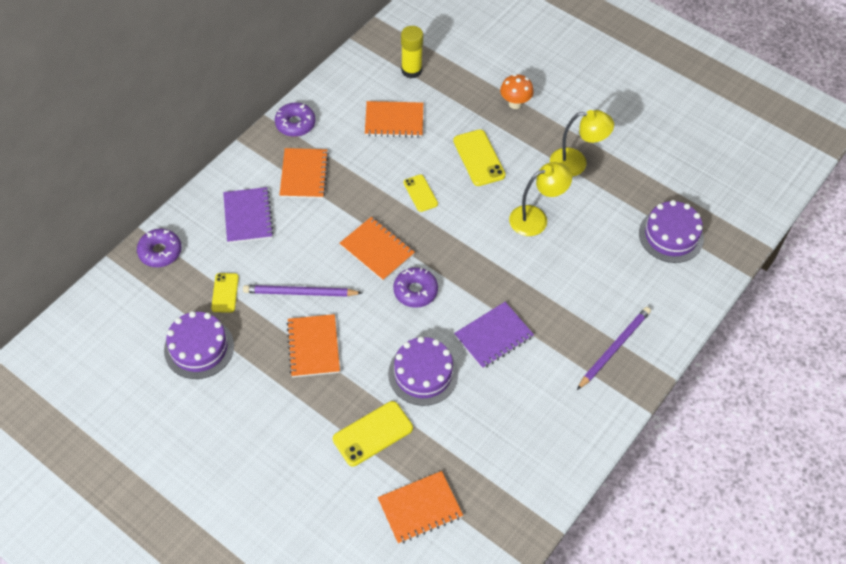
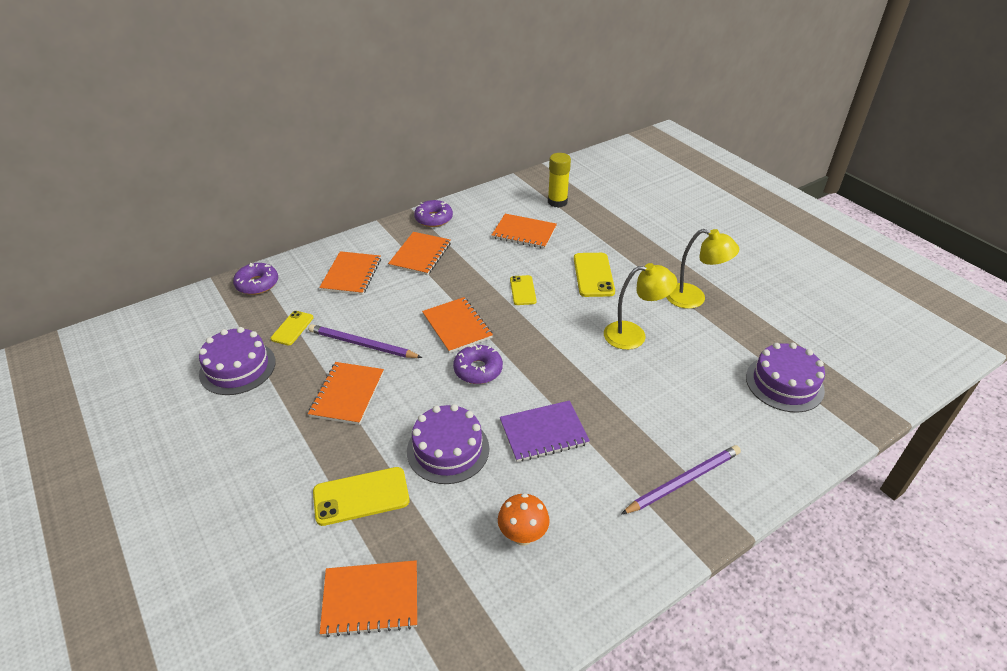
camera: 20 degrees right, 15 degrees down
purple notebook [223,187,274,243] -> orange notebook [319,251,381,295]
orange mushroom [500,74,534,109] -> orange mushroom moved to [498,493,550,546]

